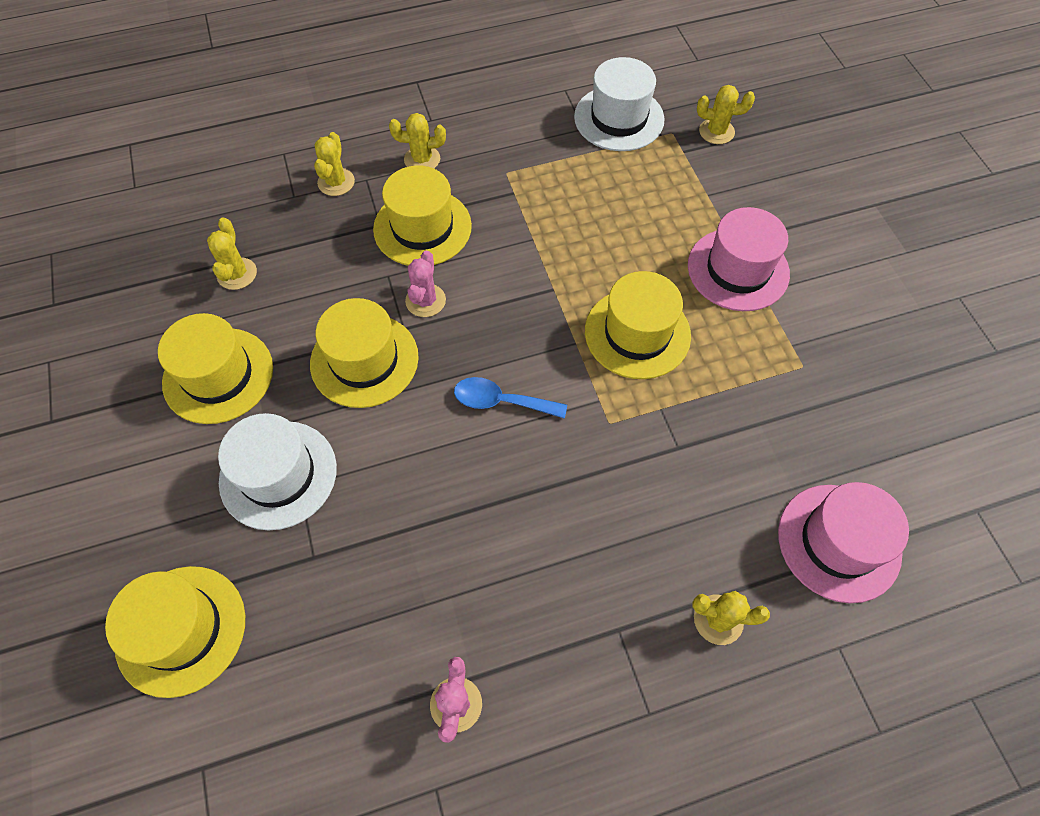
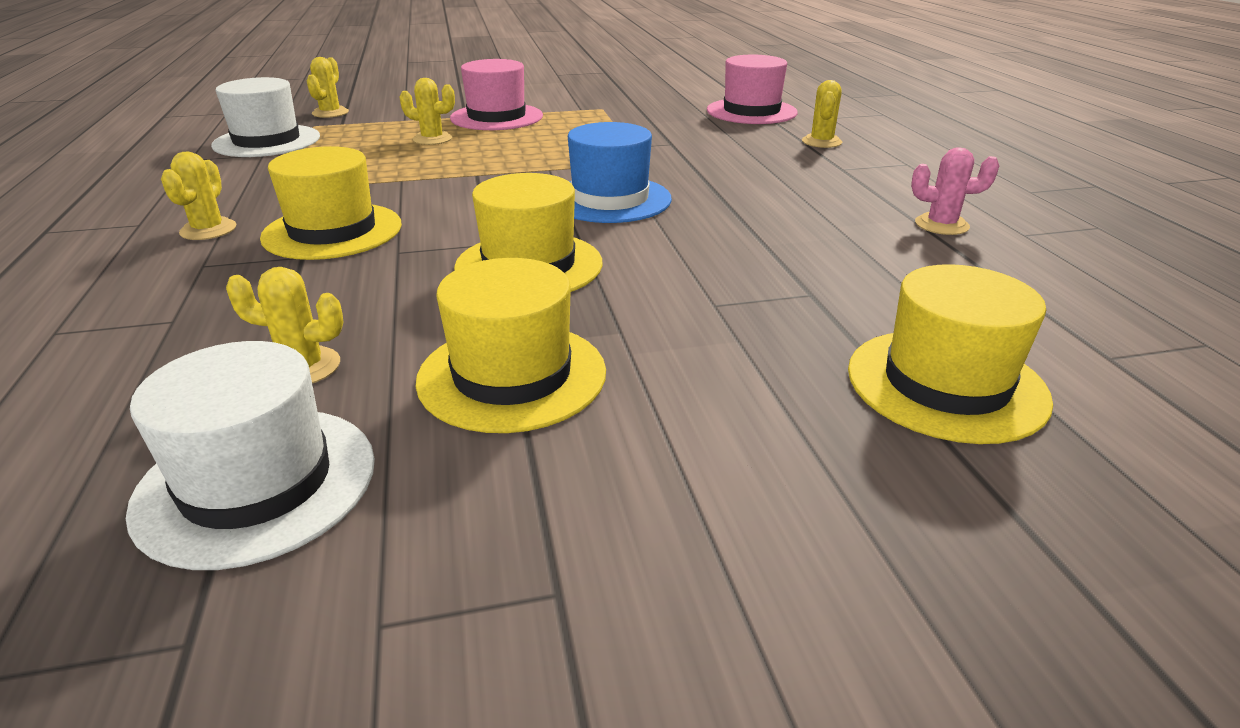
camera: 85 degrees left, 30 degrees down
white hat [218,413,337,530] -> white hat moved to [126,341,375,570]
yellow cactus [314,132,355,196] -> yellow cactus moved to [399,78,455,145]
pink cactus [405,251,446,317] -> none
blue spoon [454,377,567,419] -> blue hat [568,122,672,223]
yellow hat [585,271,691,379] -> none

